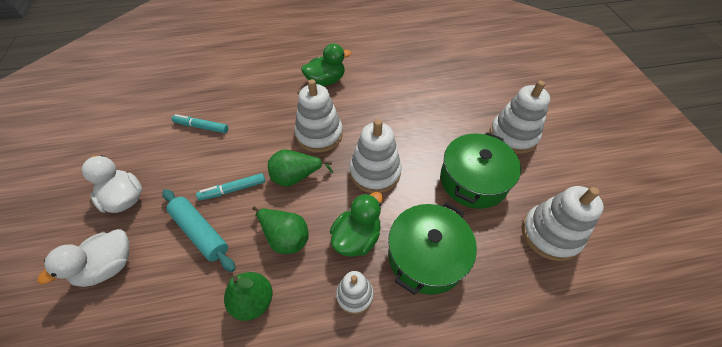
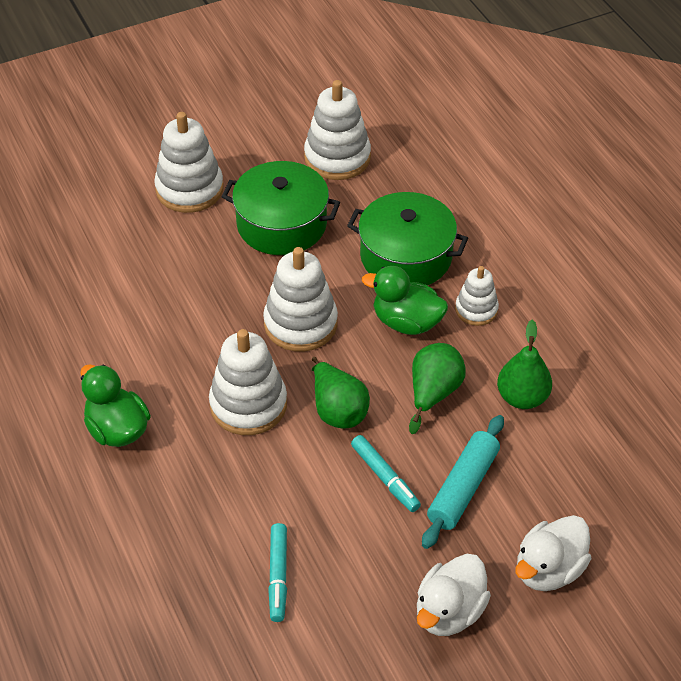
camera: 105 degrees left, 5 degrees down
white duck [38,229,130,287] -> white duck turned 105 degrees clockwise [515,515,591,591]

